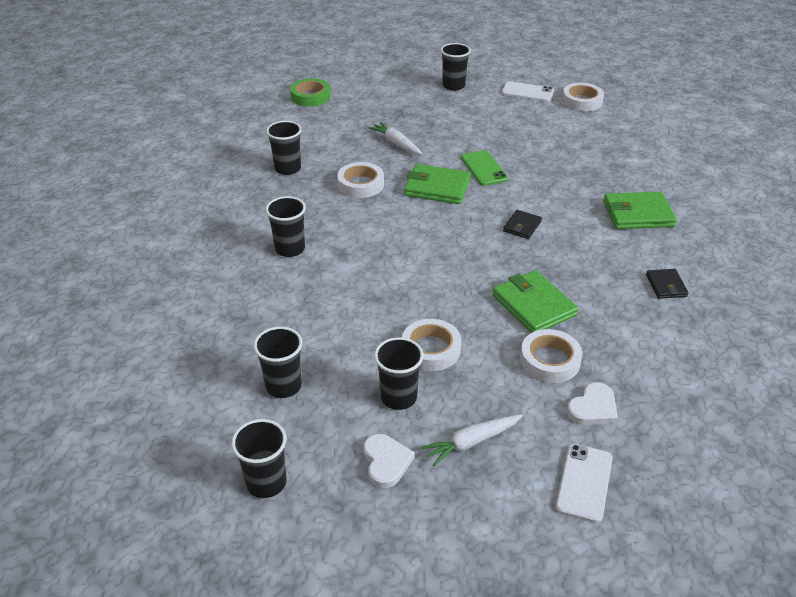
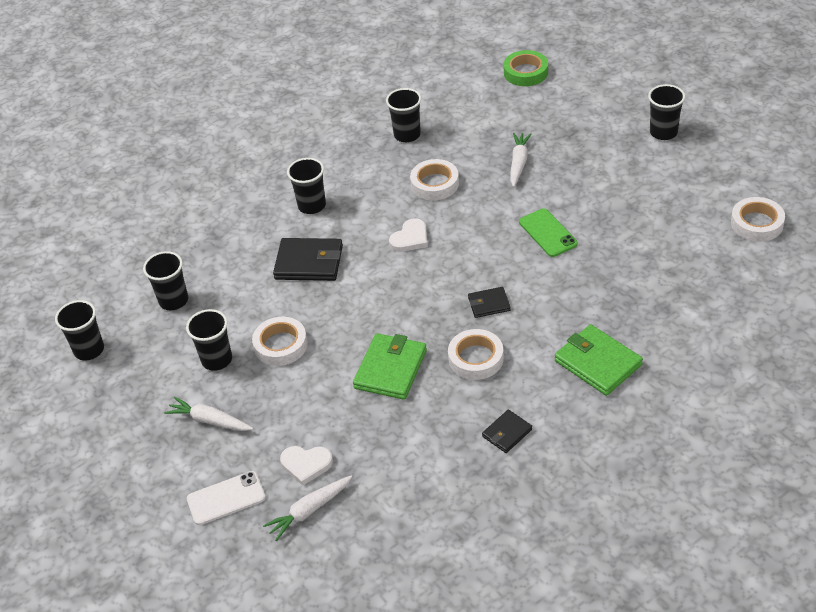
camera: 55 degrees right, 5 degrees up
white heart [363,434,415,488] -> white heart moved to [389,218,428,252]
green wallet [404,164,471,204] -> none
green phone [461,150,508,186] -> green phone turned 60 degrees counterclockwise [519,208,578,257]
white phone [501,81,554,102] -> none
white tape [520,329,582,383] -> white tape moved to [448,329,504,380]
none -> white carrot [263,476,352,541]
none -> black wallet [273,238,343,281]

